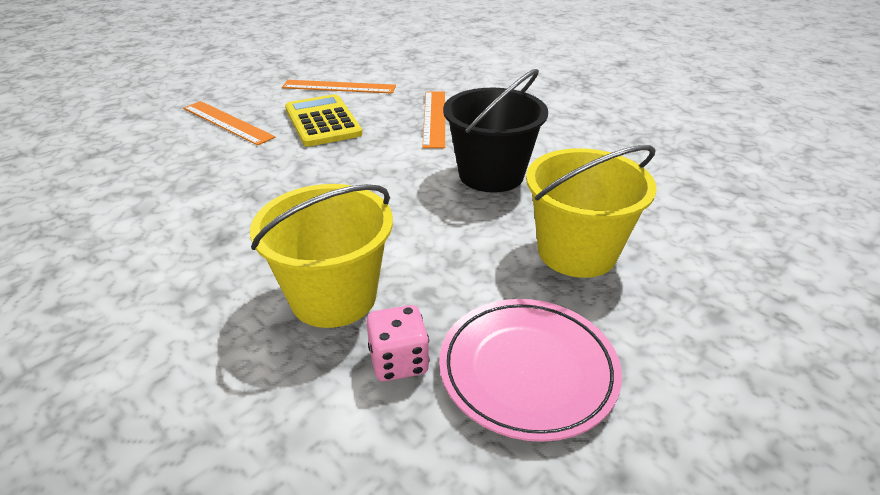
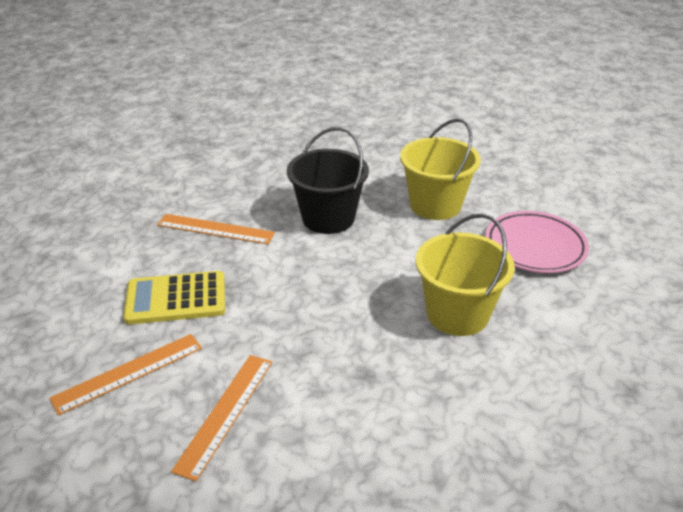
camera: 75 degrees left, 0 degrees up
orange ruler [282,80,396,94] -> orange ruler moved to [171,355,272,482]
pink dice [366,305,430,381] -> none

